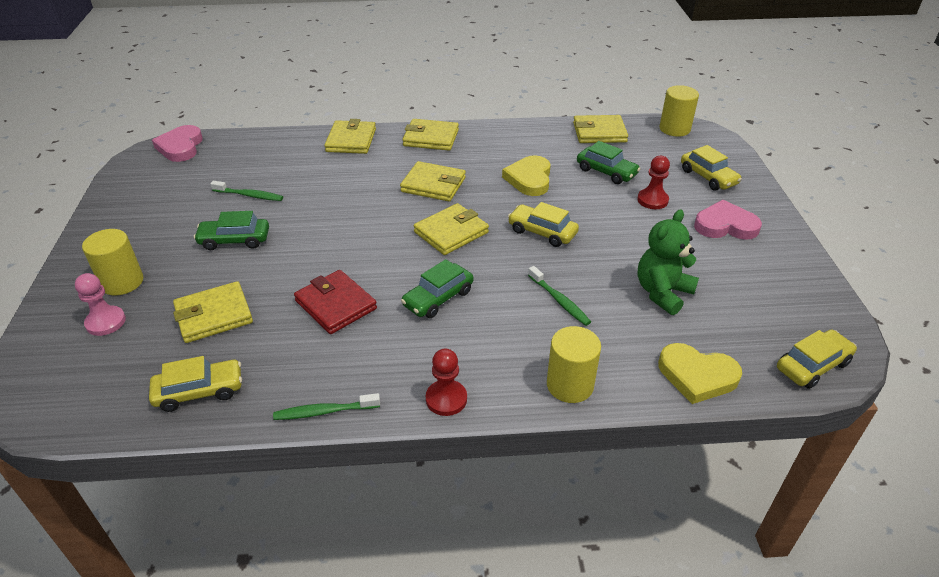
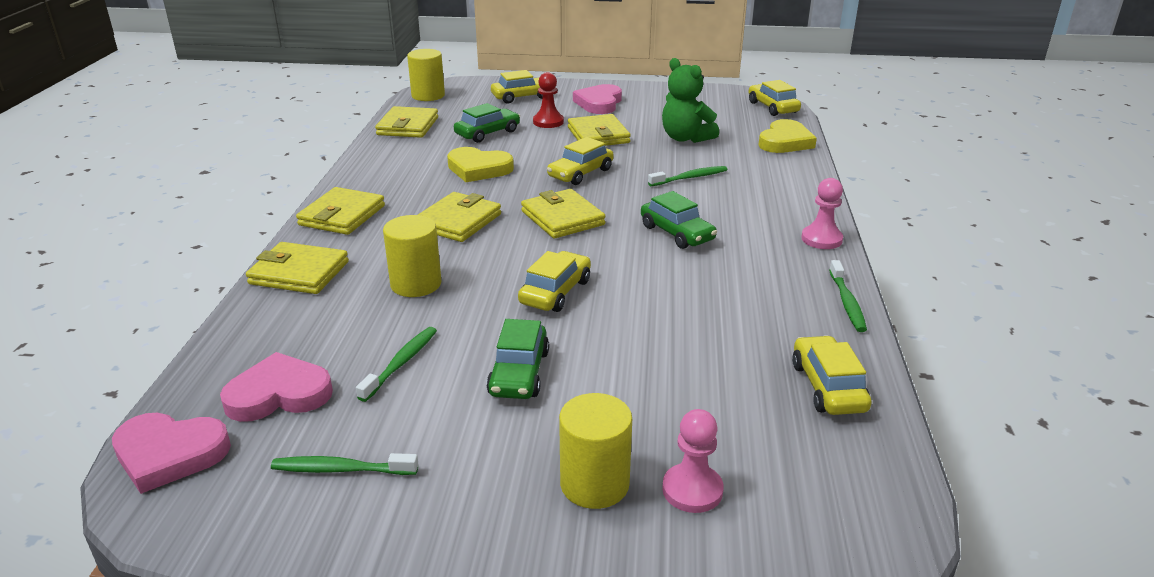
camera: 80 degrees left, 10 degrees down
yellow wallet [173,281,253,343] -> yellow wallet moved to [568,114,631,146]
red wallet [294,270,377,334] -> none
red pawn [426,349,467,416] -> pink pawn [801,178,843,249]
yellow cylinder [547,326,601,403] -> yellow cylinder moved to [383,215,441,297]
none -> pink heart [220,352,333,422]
none -> green toothbrush [271,453,418,475]
none -> yellow car [518,251,591,312]

